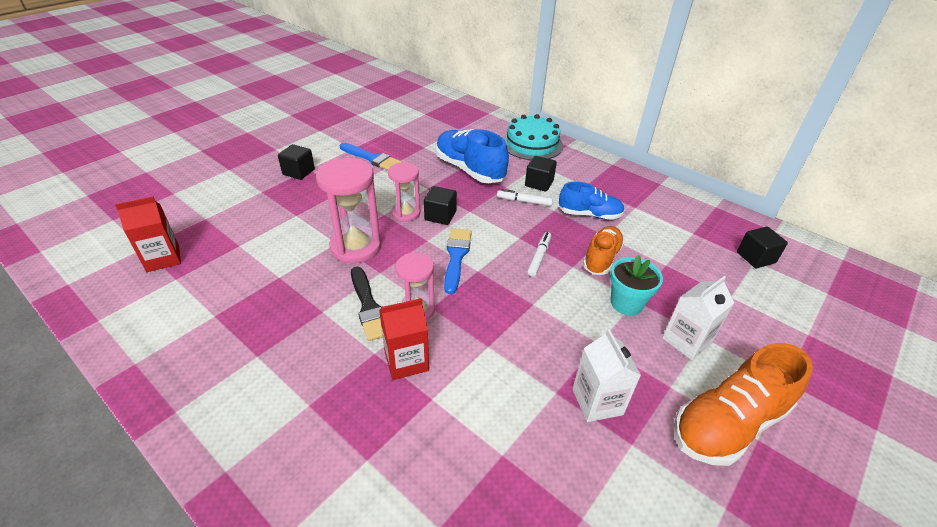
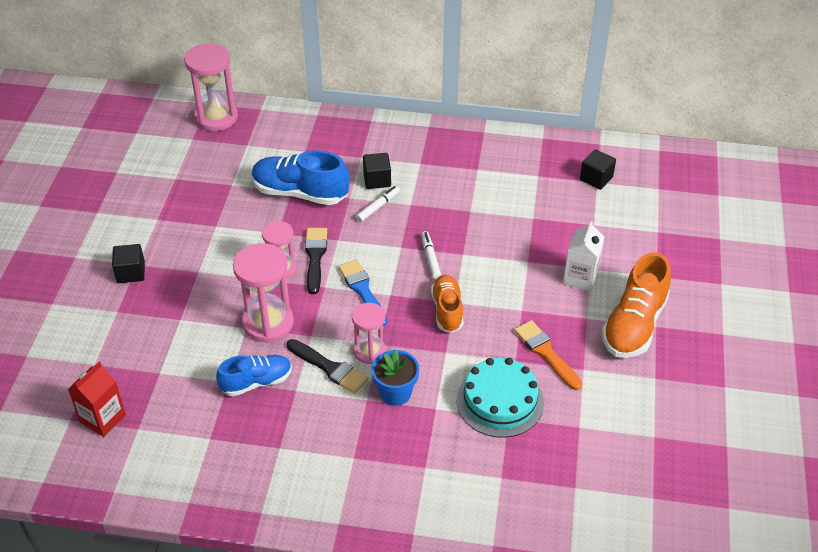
camera: 30 degrees left, 5 degrees up
blue brush [340,143,402,170] -> none
red carton [379,298,429,380] -> blue flower pot [371,349,419,406]
black cube [424,186,457,225] -> black brush [305,228,327,294]
white marker [497,189,553,206] -> white marker turned 150 degrees clockwise [356,186,400,222]
turquoise cake [503,114,563,160] -> turquoise cake moved to [457,358,544,438]
blue shoe [559,182,625,220] -> blue shoe moved to [216,355,292,396]
white carton [573,329,641,422] -> orange brush [514,320,582,390]
orange shoe [583,226,624,275] -> orange shoe moved to [431,275,463,333]
turquoise flower pot [610,255,663,315] -> none
none -> pink hourglass [184,43,238,131]

